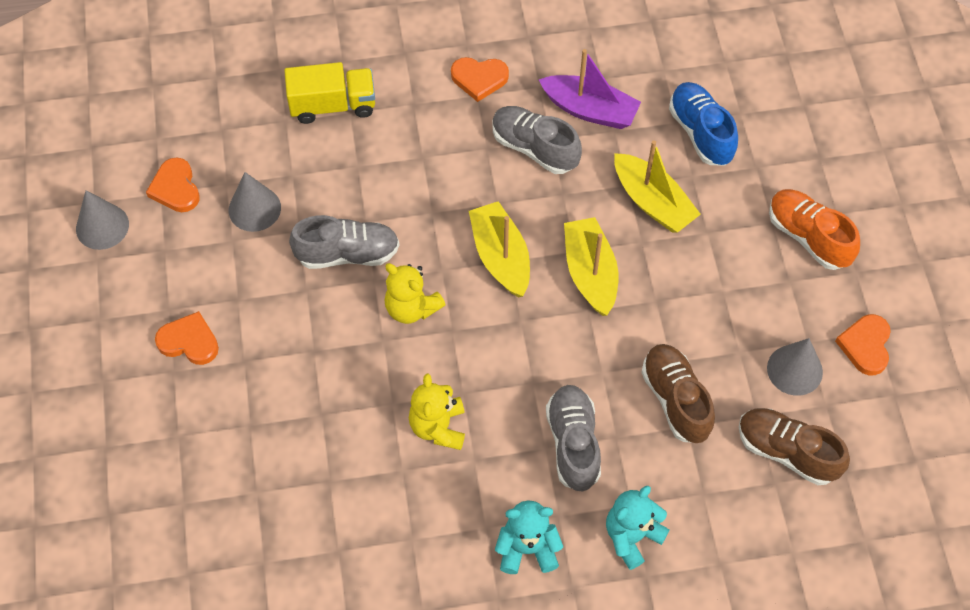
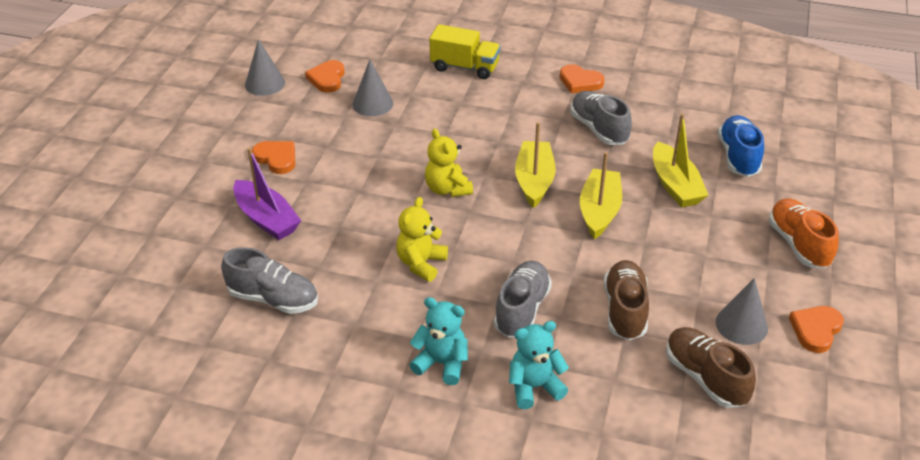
camera: 25 degrees right, 20 degrees down
grey shoe [289,215,399,269] -> grey shoe moved to [221,247,318,314]
purple boat [539,49,641,129] -> purple boat moved to [233,147,301,240]

